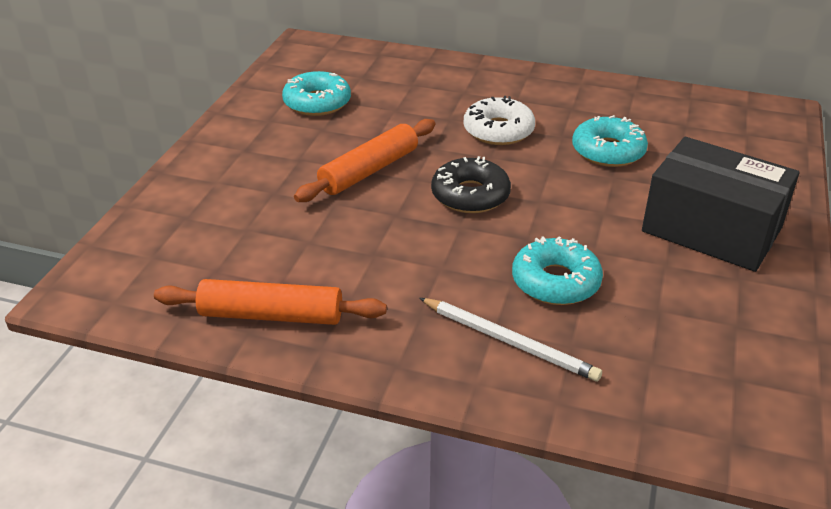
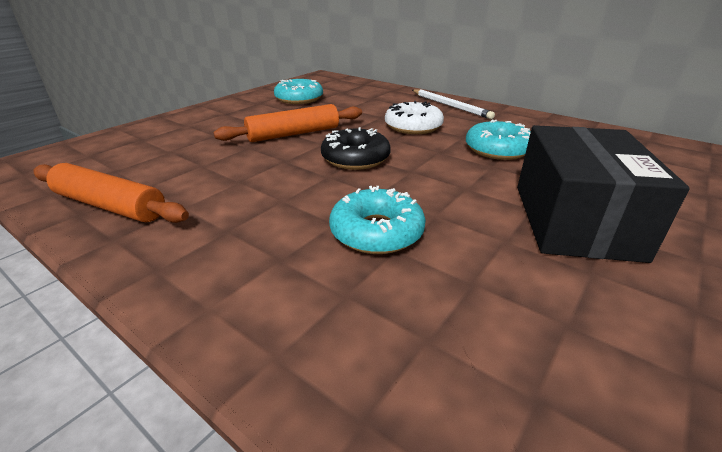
camera: 20 degrees right, 5 degrees down
white pencil [419,298,602,382] -> white pencil moved to [412,89,495,119]
black box [642,137,800,272] -> black box turned 45 degrees clockwise [517,125,690,263]

